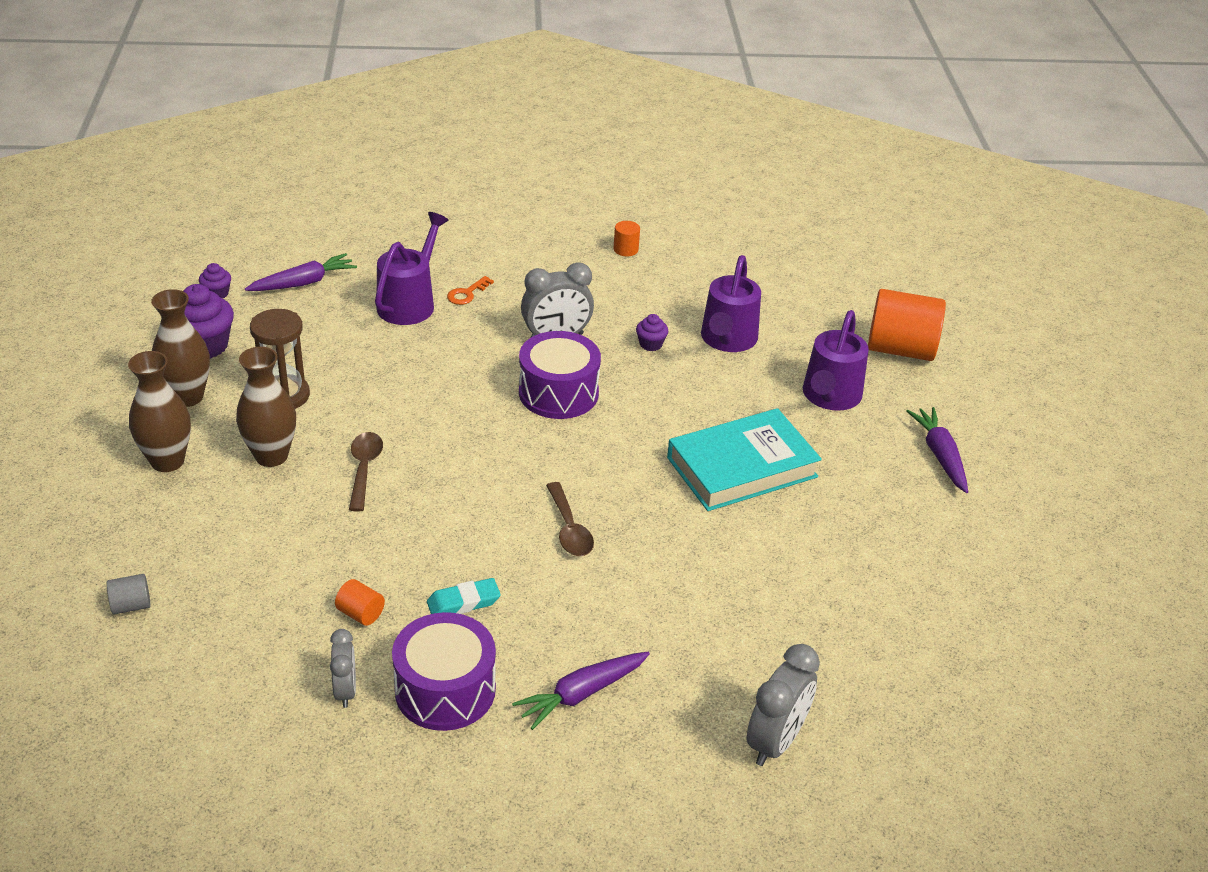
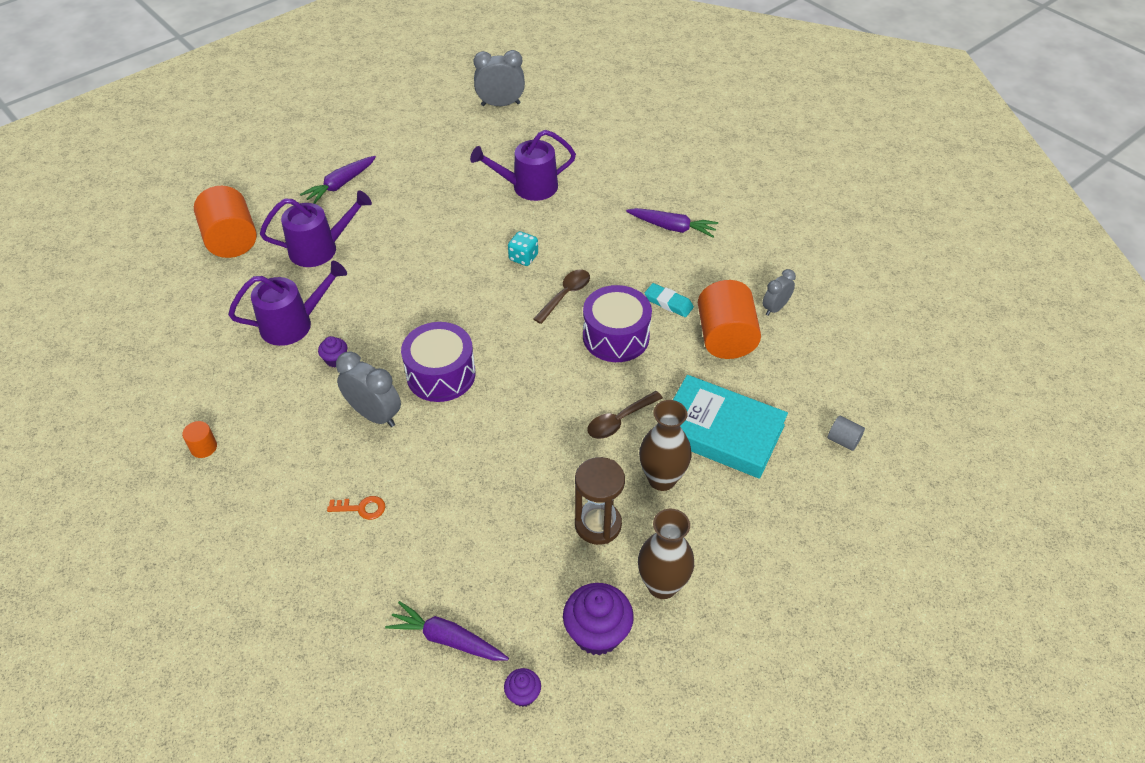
camera: 125 degrees left, 10 degrees up
brown vase [128,351,191,472] -> none
orange cylinder [335,579,385,626] -> orange cylinder [698,280,761,359], size x2.27
purple watering can [375,212,449,325] -> purple watering can moved to [470,130,576,201]
purple drum [392,612,496,731] -> purple drum moved to [583,285,652,362]
turquoise book [667,408,822,511] -> turquoise book moved to [673,375,788,479]
grey clock [746,644,820,766] -> grey clock moved to [474,50,525,106]
none -> turquoise dice [508,231,538,266]

